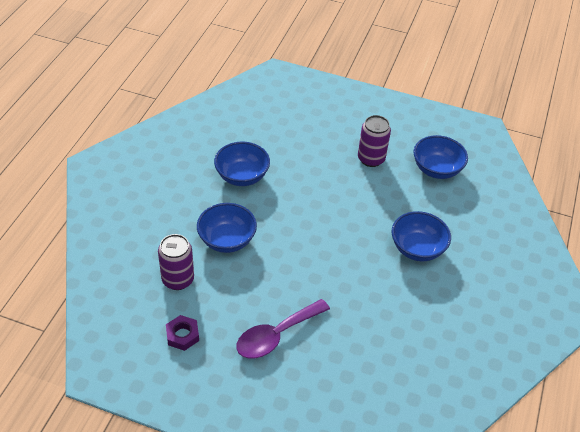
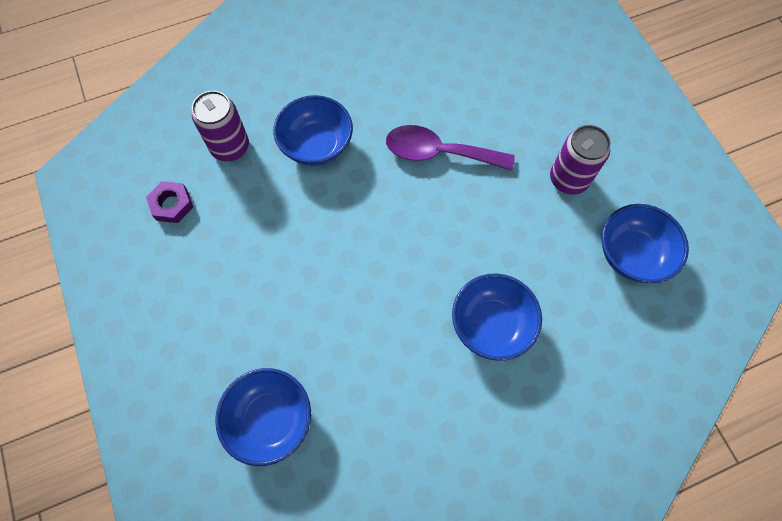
camera: 50 degrees right, 20 degrees up
blue bowl [214,142,270,186] -> blue bowl moved to [215,368,311,466]
purple spoon [236,299,330,359] -> purple spoon moved to [386,125,515,171]

